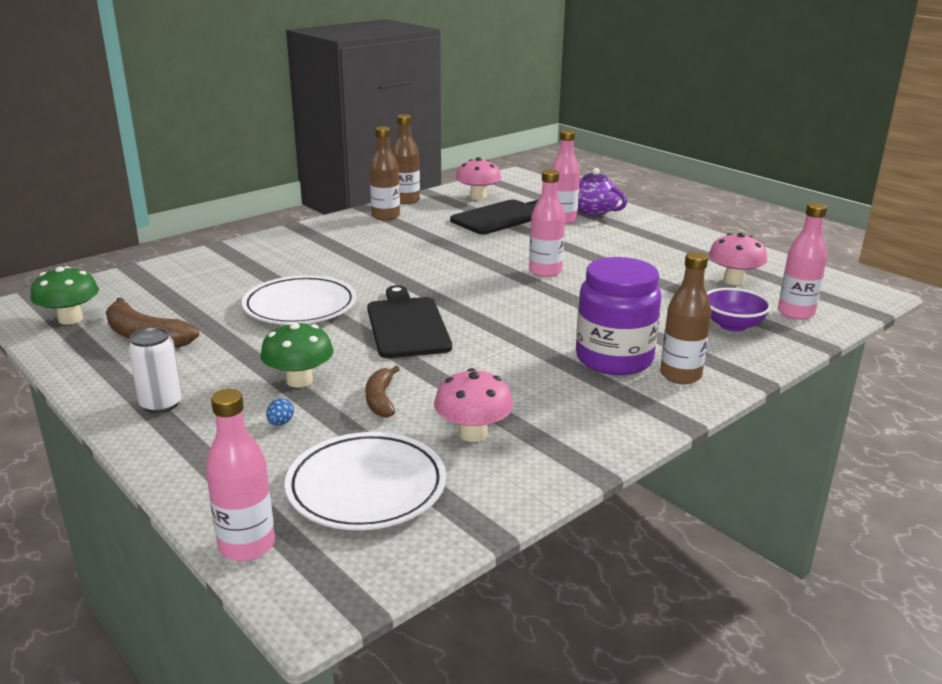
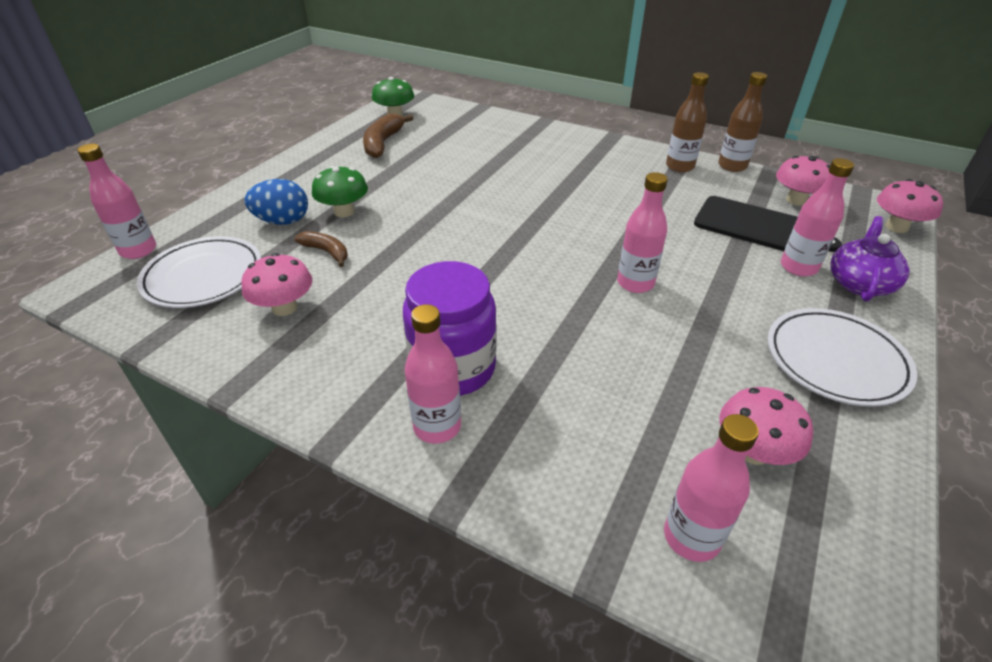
camera: 70 degrees right, 15 degrees up
white can [128,327,183,413] -> none
white plate [242,275,356,324] -> white plate moved to [768,308,917,407]
blue egg [266,398,294,425] -> blue egg [245,179,308,225], size x2.42
brown banana [365,366,400,418] -> brown banana turned 60 degrees clockwise [295,231,348,267]
black cutting board [367,285,452,358] -> none
brown bottle [660,252,712,384] -> pink bottle [404,304,461,444]
purple bowl [707,288,771,332] -> none
none -> pink mushroom [877,179,943,233]

